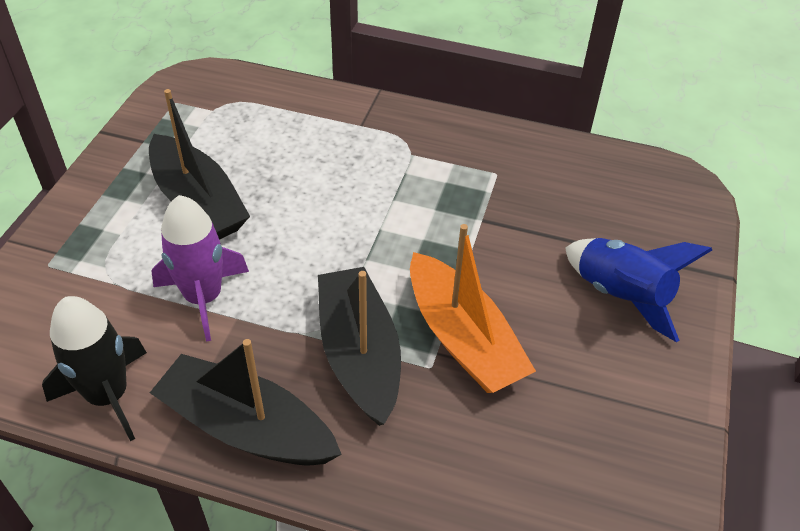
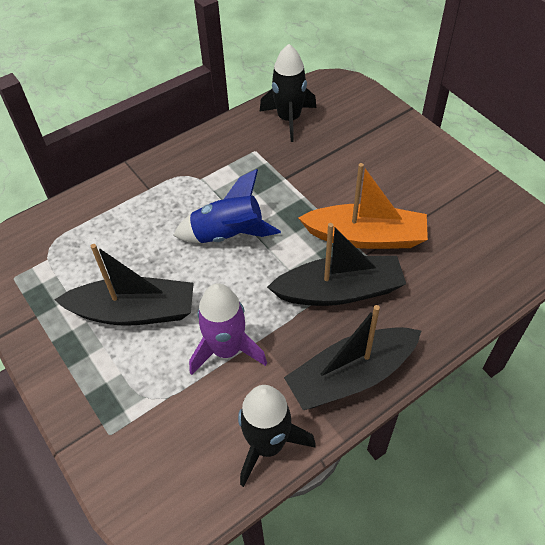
camera: 50 degrees left, 5 degrees up
black boat [318,267,401,426] -> black boat turned 150 degrees clockwise [267,223,406,306]
blue rocket [565,238,712,342] -> blue rocket moved to [173,169,281,243]
none -> black rocket [260,44,316,142]

